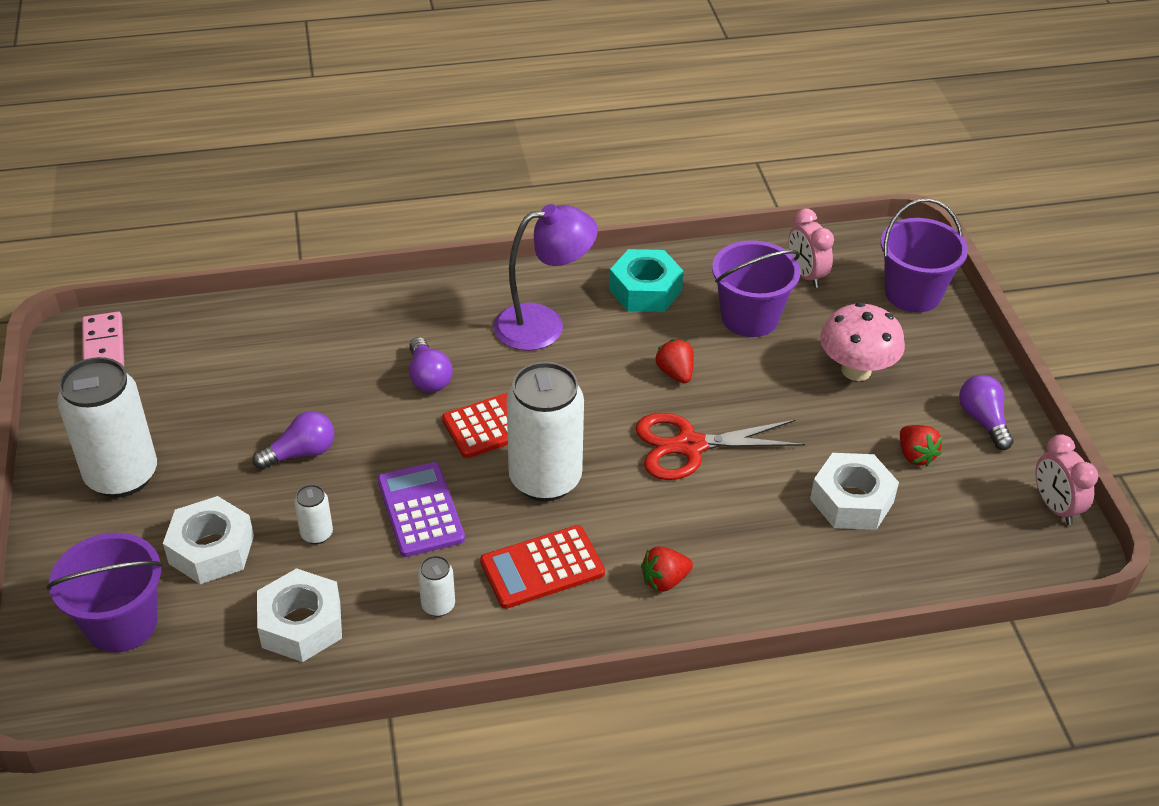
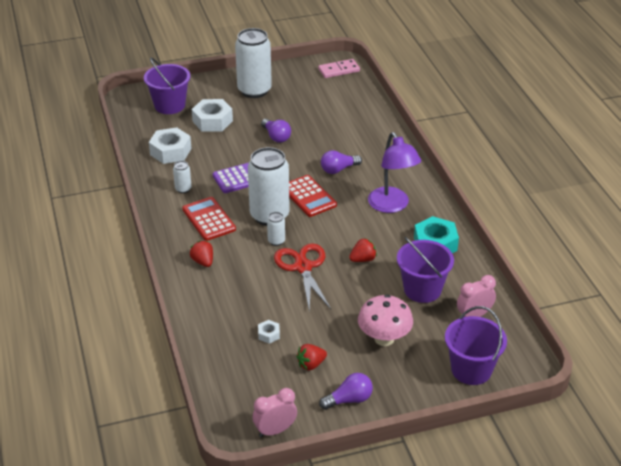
camera: 85 degrees right, 5 degrees down
white can [294,484,333,544] -> white can moved to [267,212,285,246]
white nut [810,453,899,530] -> white nut [258,320,280,344], size x0.48

